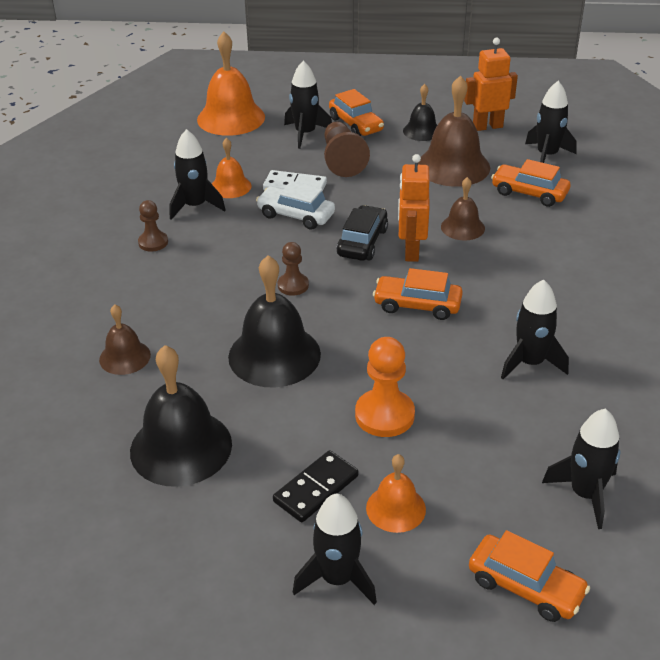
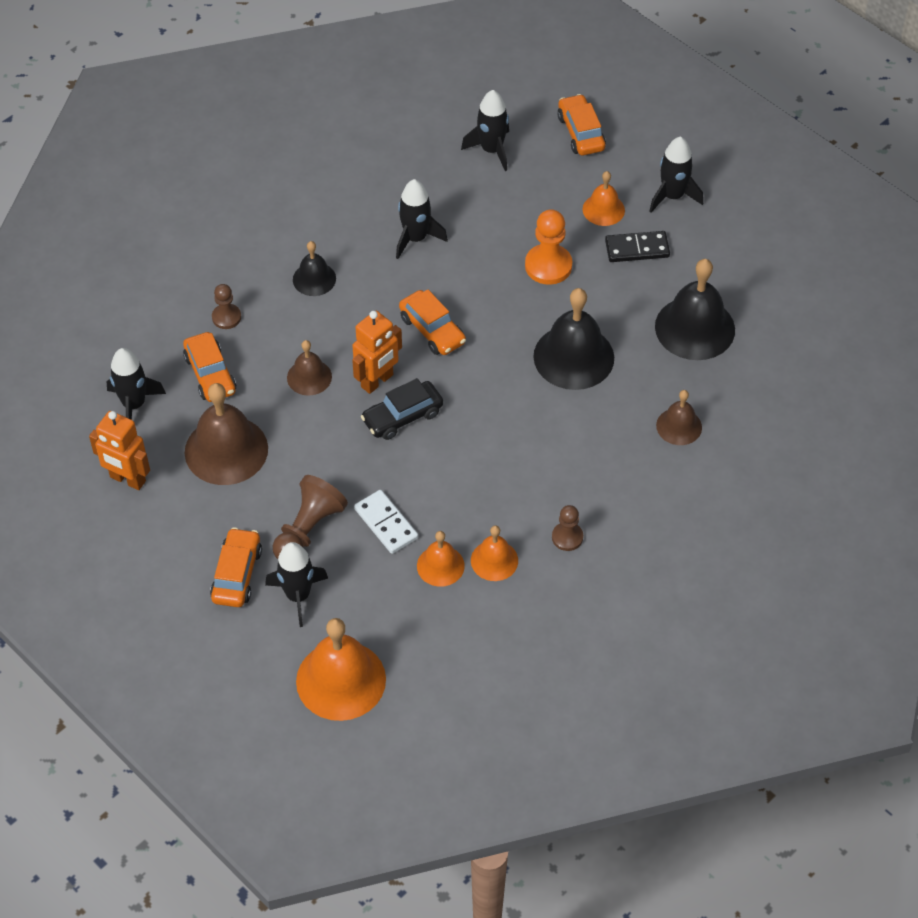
camera: 140 degrees left, 15 degrees up
black rocket [170,129,225,220] -> orange bell [471,525,518,581]
white car [256,181,335,230] -> none
brown pawn [278,242,309,296] -> brown pawn moved to [212,284,241,329]
black bell [403,84,437,141] -> black bell moved to [293,241,336,296]

